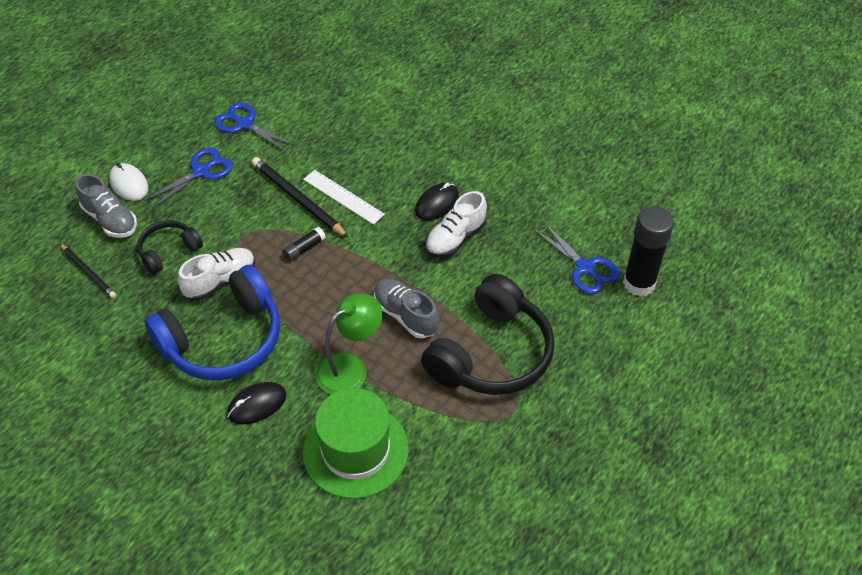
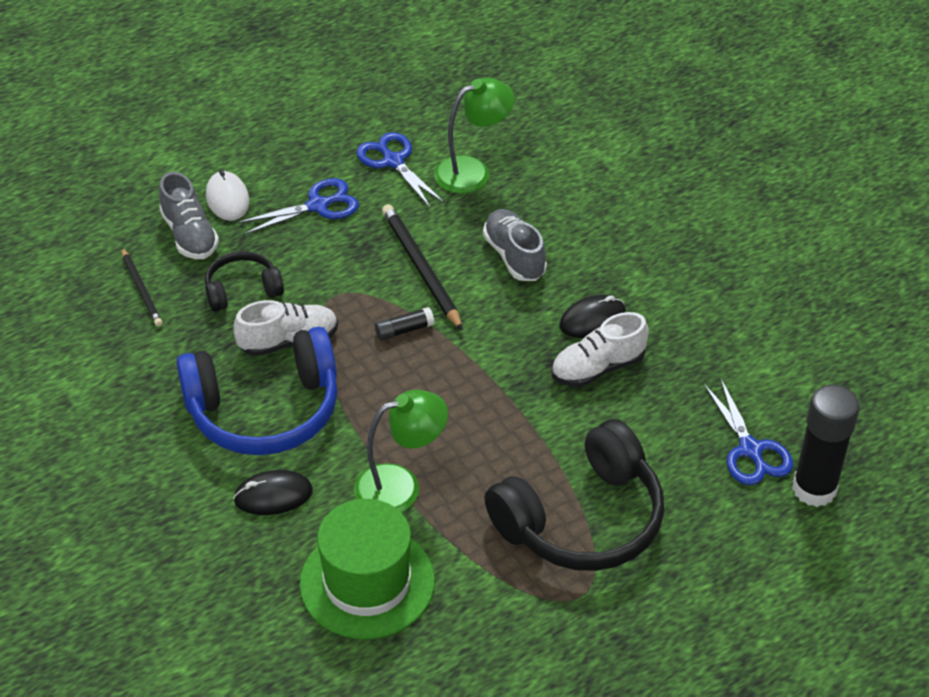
camera: 20 degrees right, 5 degrees down
white ruler [303,170,385,225] -> none
grey shoe [374,279,439,339] -> grey shoe moved to [483,209,547,281]
none -> green lamp [434,78,514,194]

